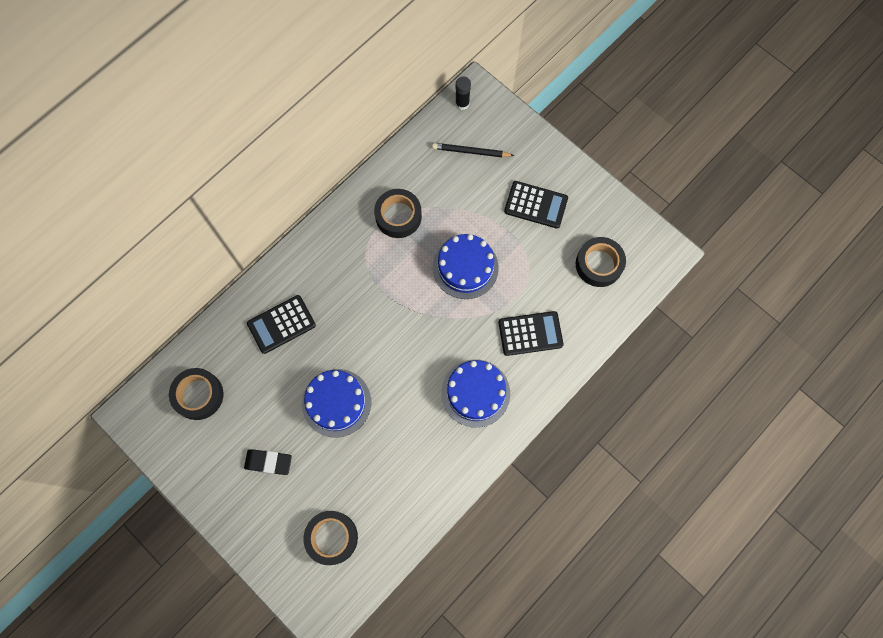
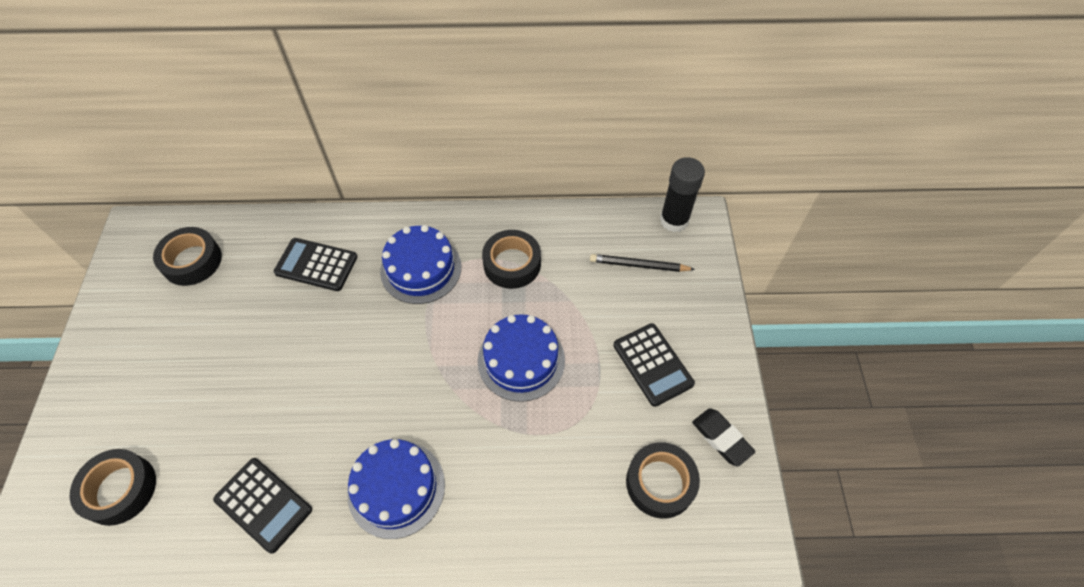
camera: 45 degrees right, 15 degrees down
black eraser [244,449,292,475] -> black eraser moved to [692,408,755,467]
blue cake [302,369,371,438] -> blue cake moved to [380,225,461,304]
black pencil [432,143,514,157] -> black pencil turned 45 degrees counterclockwise [590,254,695,272]
black glue stick [455,77,471,110] -> black glue stick [660,157,705,232], size x1.63
black calculator [498,311,563,356] -> black calculator moved to [213,458,312,554]

